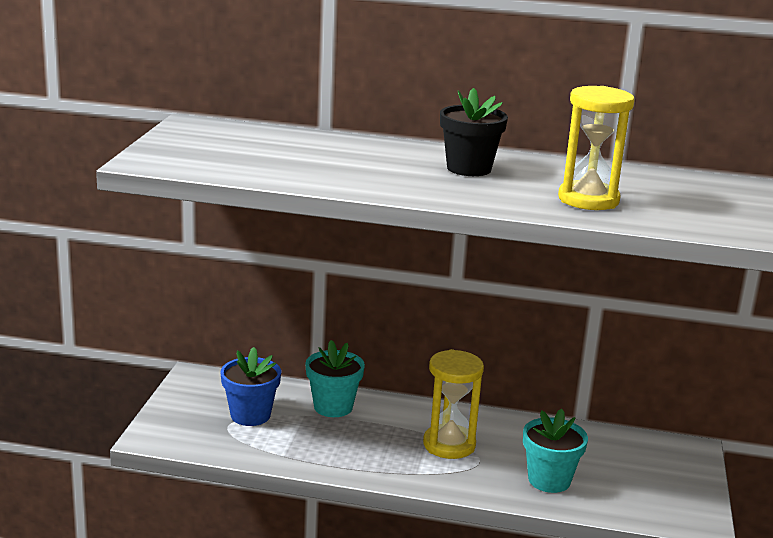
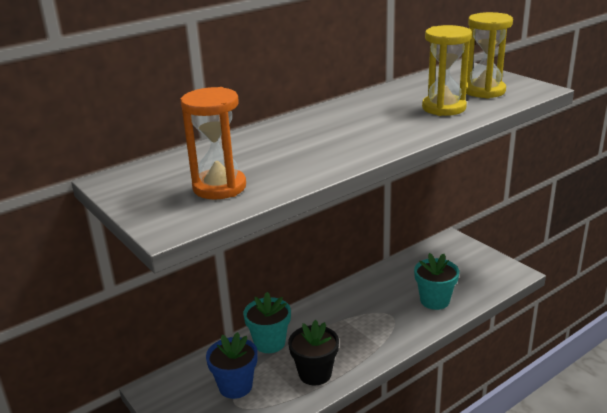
camera: 45 degrees left, 5 degrees up
yellow hourglass [423,349,484,459] -> yellow hourglass moved to [466,12,513,99]
black flower pot [440,88,508,176] -> black flower pot moved to [288,320,339,385]
none -> orange hourglass [181,87,246,200]

